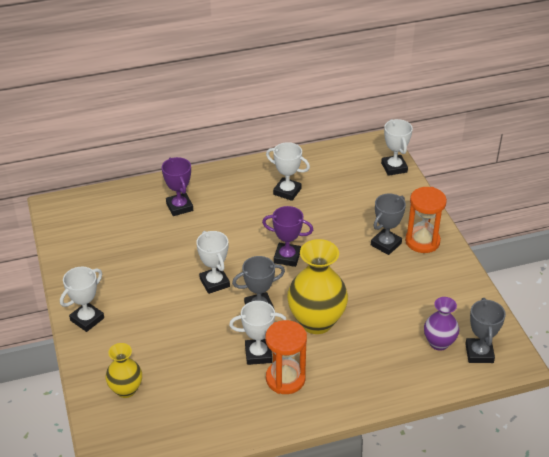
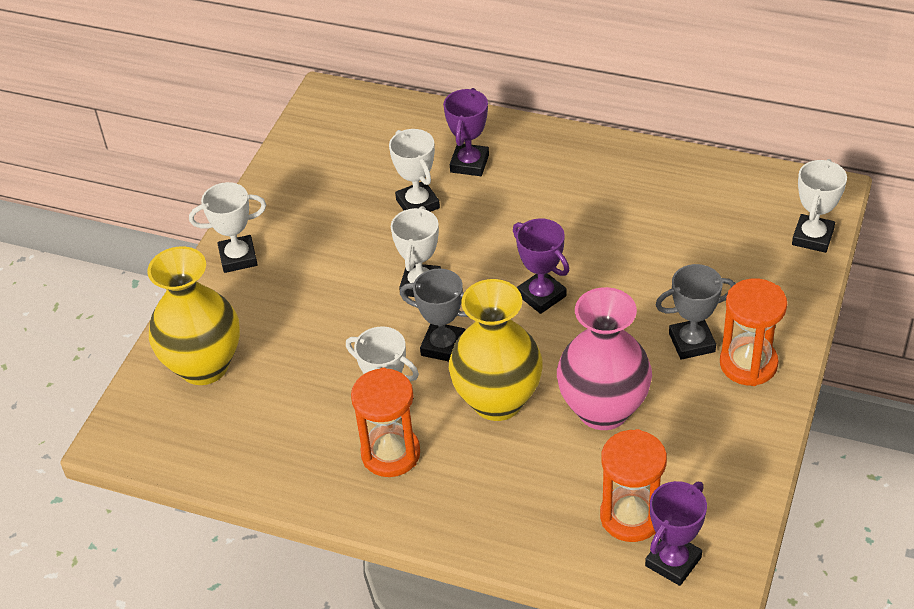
camera: 40 degrees right, 5 degrees up
yellow vase [105,343,142,398] -> yellow vase [147,246,240,385], size x1.75
white trophy [266,142,310,201] -> white trophy moved to [389,129,440,212]
purple vase [424,297,459,351] -> orange hourglass [600,429,667,542]
grey trophy [465,298,506,363] -> purple trophy [645,481,707,586]
none -> pink vase [557,287,652,430]

